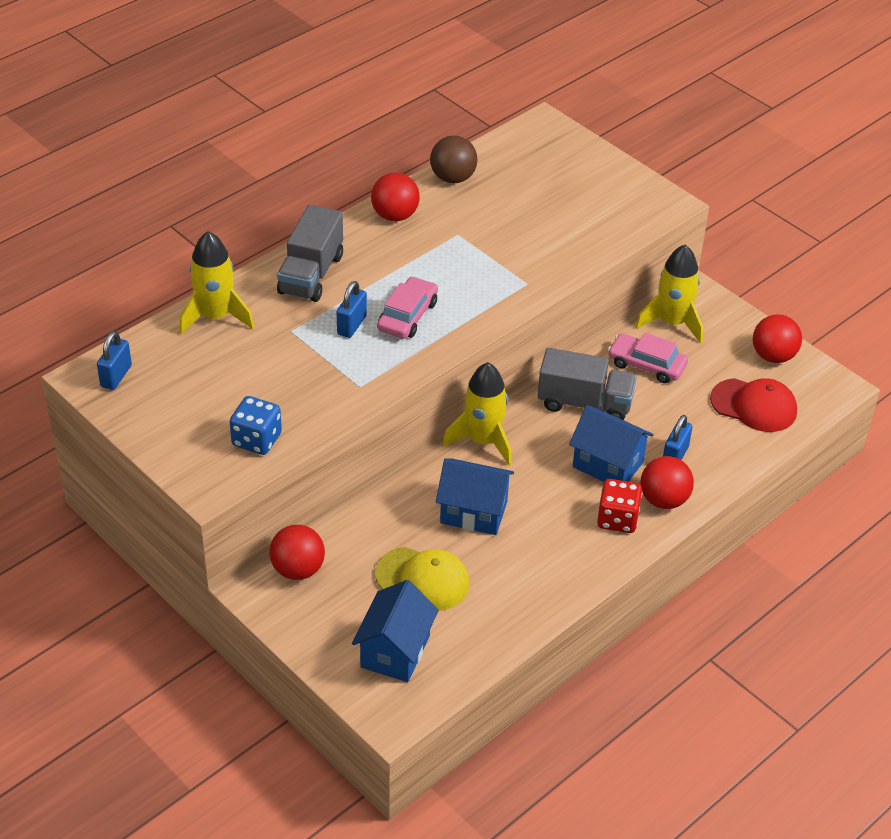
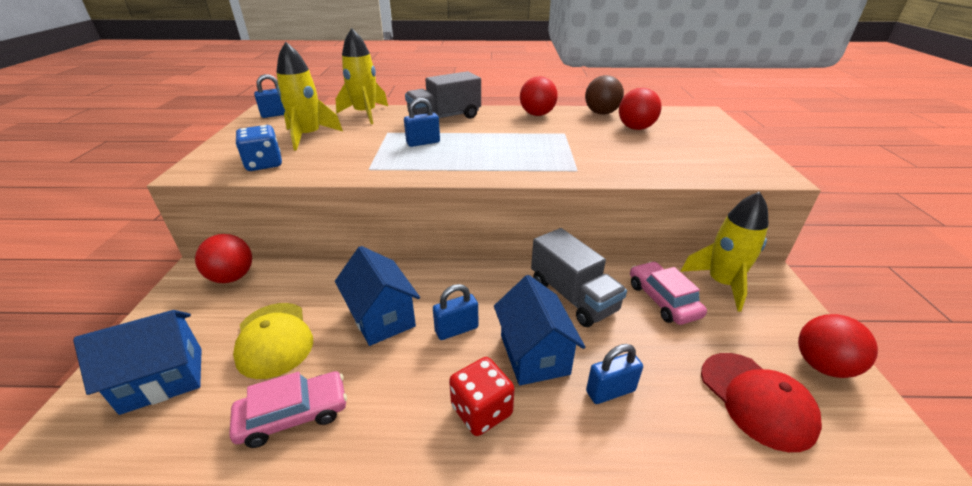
camera: 45 degrees right, 10 degrees down
pink car [377,276,438,339] -> pink car moved to [229,371,347,448]
yellow rocket [442,362,512,466] -> yellow rocket moved to [276,42,343,151]
red ball [640,456,694,509] -> red ball moved to [619,88,662,130]
none -> blue padlock [433,284,479,340]

